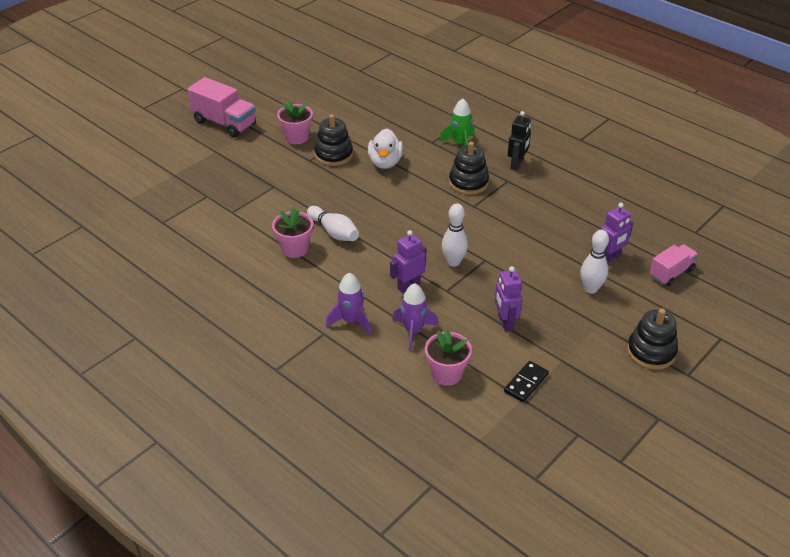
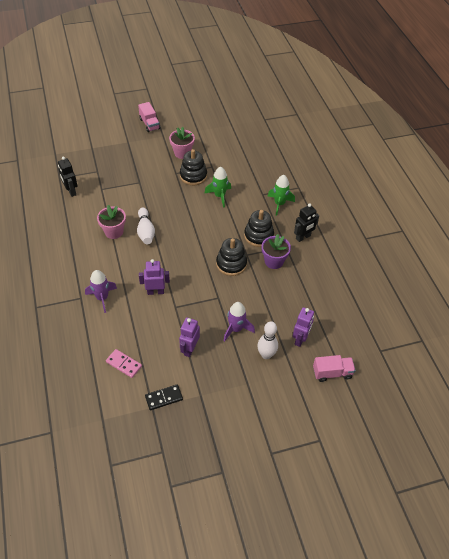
camera: 30 degrees right, 10 degrees up
pink truck [187,77,256,137] -> pink truck [138,102,160,132], size x0.63
white duck [368,128,403,169] -> green rocket [204,167,231,208]
purple rocket [392,283,439,351] -> purple rocket moved to [223,302,255,342]
pink flower pot [425,329,472,386] -> pink domino [106,349,142,378]
white bowling pin [442,203,468,267] -> none
purple robot [601,203,633,264] -> purple robot turned 60 degrees counterclockwise [293,307,314,347]
black stacking toy [627,308,678,370] -> black stacking toy moved to [216,238,247,276]
none -> black robot [58,157,78,197]
none -> purple flower pot [262,234,291,269]

